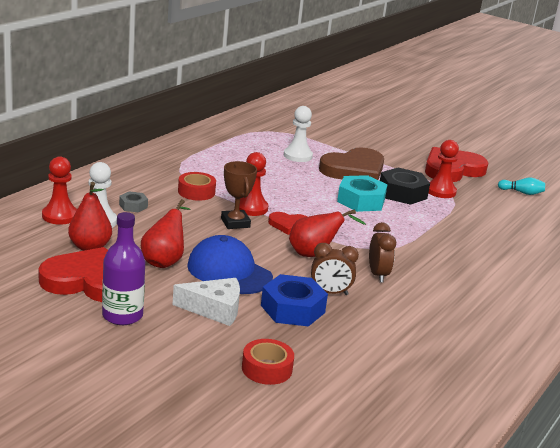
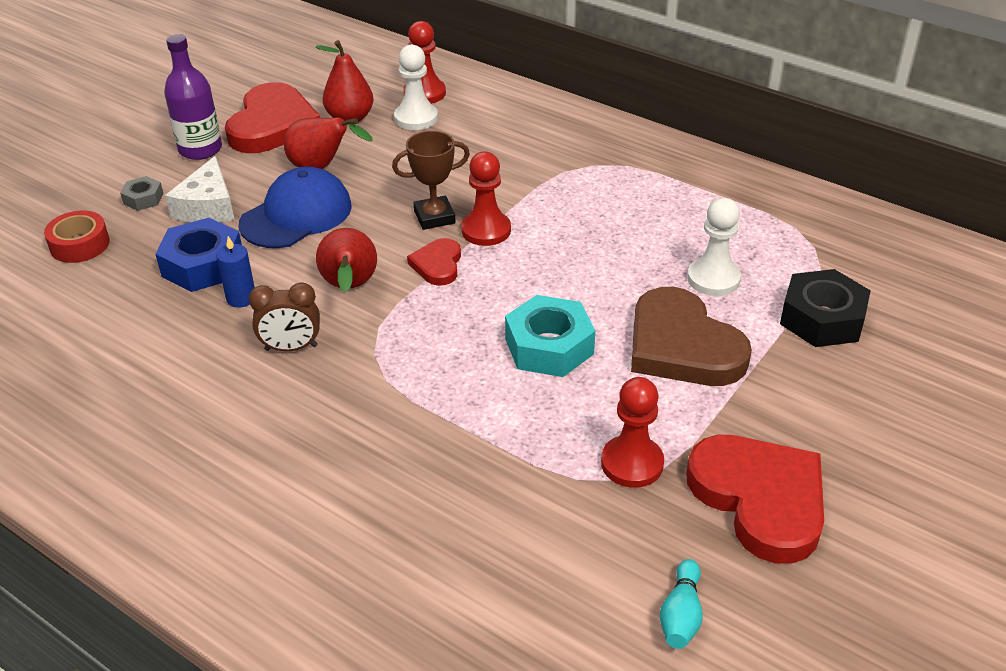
camera: 95 degrees right, 15 degrees up
grey nut [119,191,148,212] -> grey nut moved to [120,176,164,211]
red tape [178,172,216,201] -> none
brown clock [311,243,359,295] -> blue candle [216,236,255,308]
black nut [380,168,430,205] -> black nut moved to [780,269,871,347]

